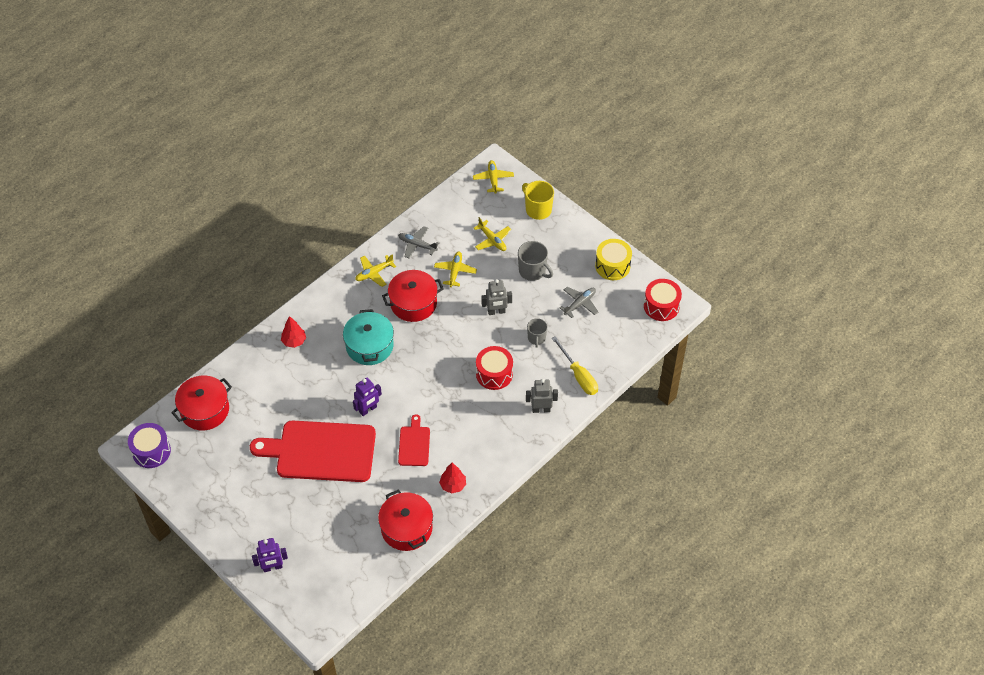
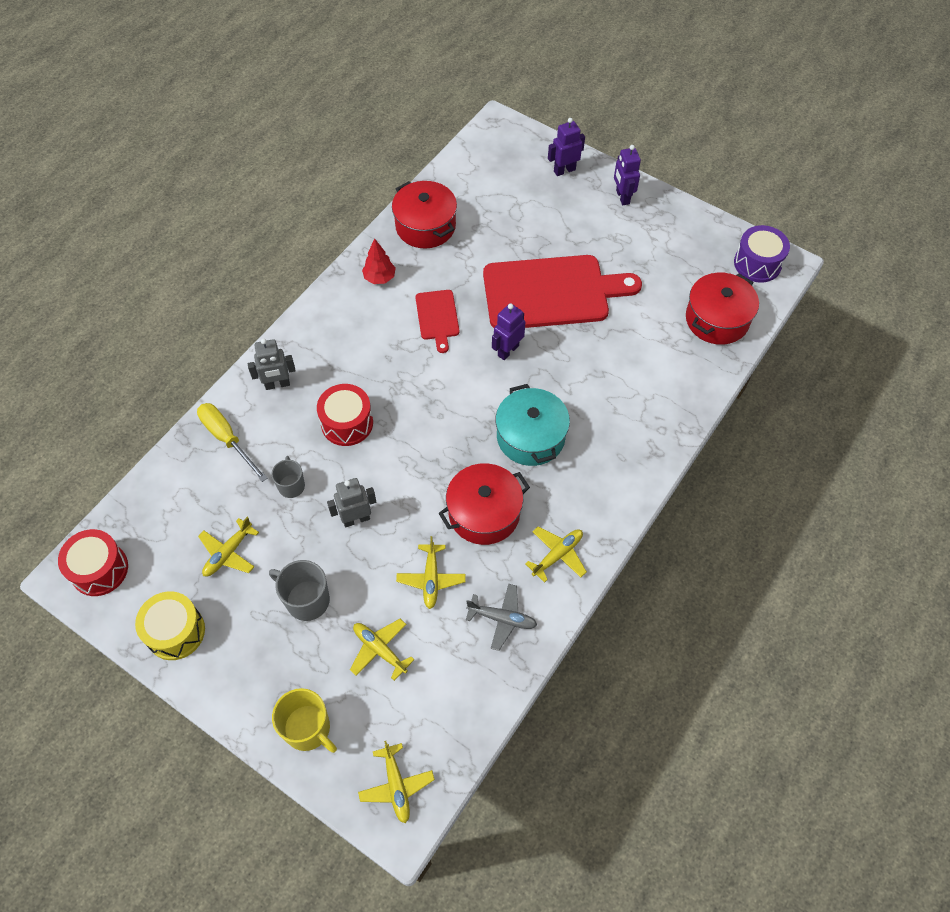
camera: 170 degrees right, 5 degrees up
red tree [281,316,306,348] -> none
grey plane [560,287,598,318] -> yellow plane [198,517,259,576]
none -> purple robot [614,145,641,205]

